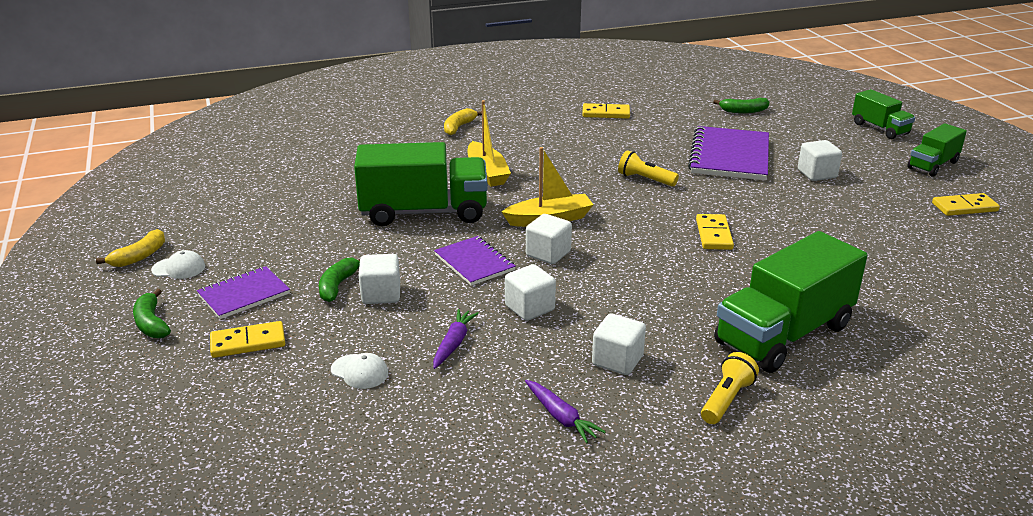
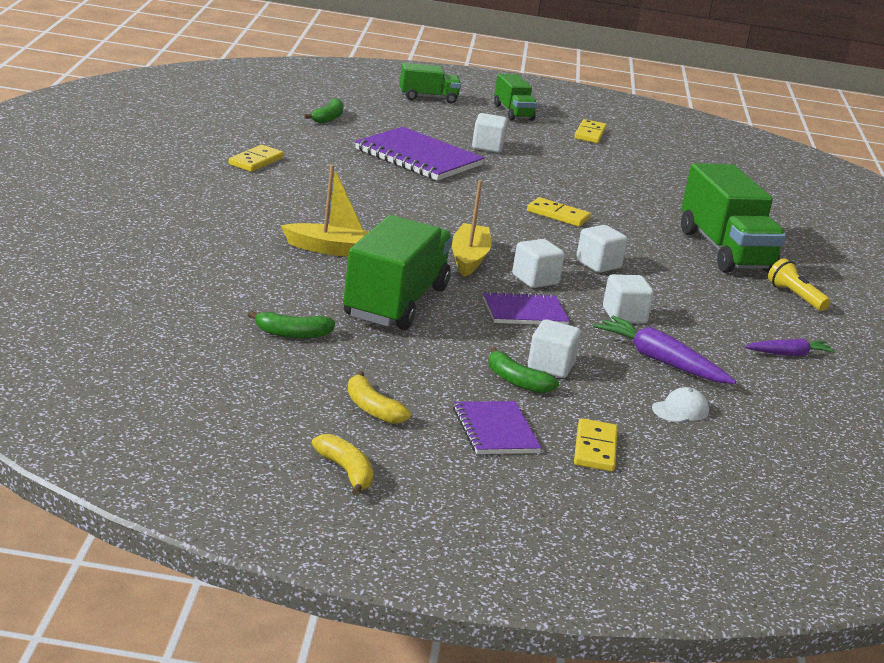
camera: 70 degrees left, 5 degrees down
green banana [133,289,171,338] -> green banana moved to [248,310,335,339]
white cap [151,250,205,279] -> none
purple carrot [433,309,479,369] -> purple carrot [593,316,736,384], size x1.60
yellow banana [444,108,482,135] -> yellow banana moved to [348,371,411,424]
white cube [592,313,646,375] -> white cube moved to [576,225,628,273]
yellow flashlight [618,150,679,187] -> none

